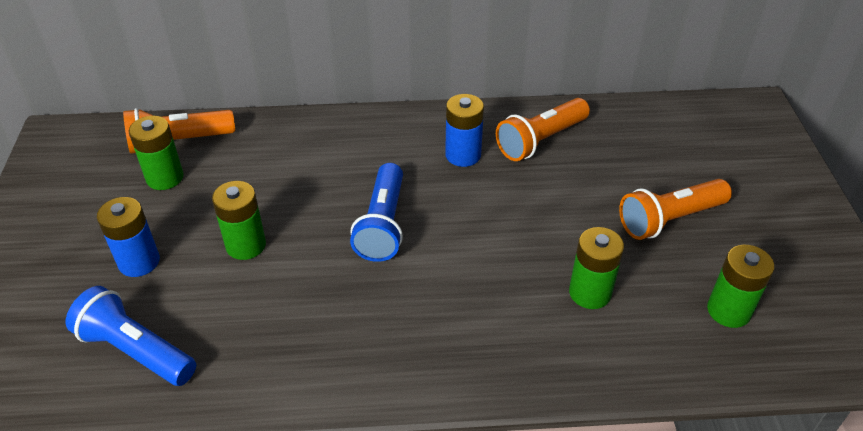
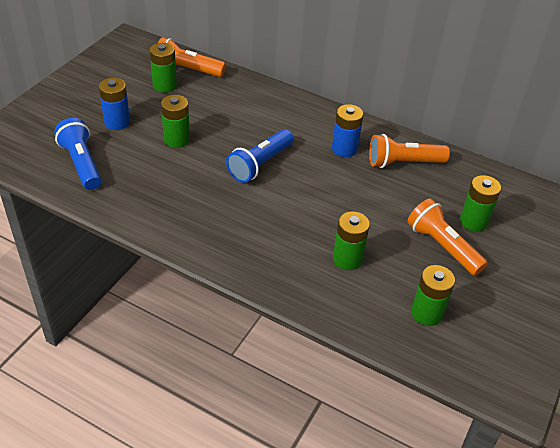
camera: 30 degrees right, 0 degrees up
orange flashlight [619,179,732,240] -> orange flashlight turned 45 degrees clockwise [407,198,488,276]
none -> green battery [460,175,501,231]

